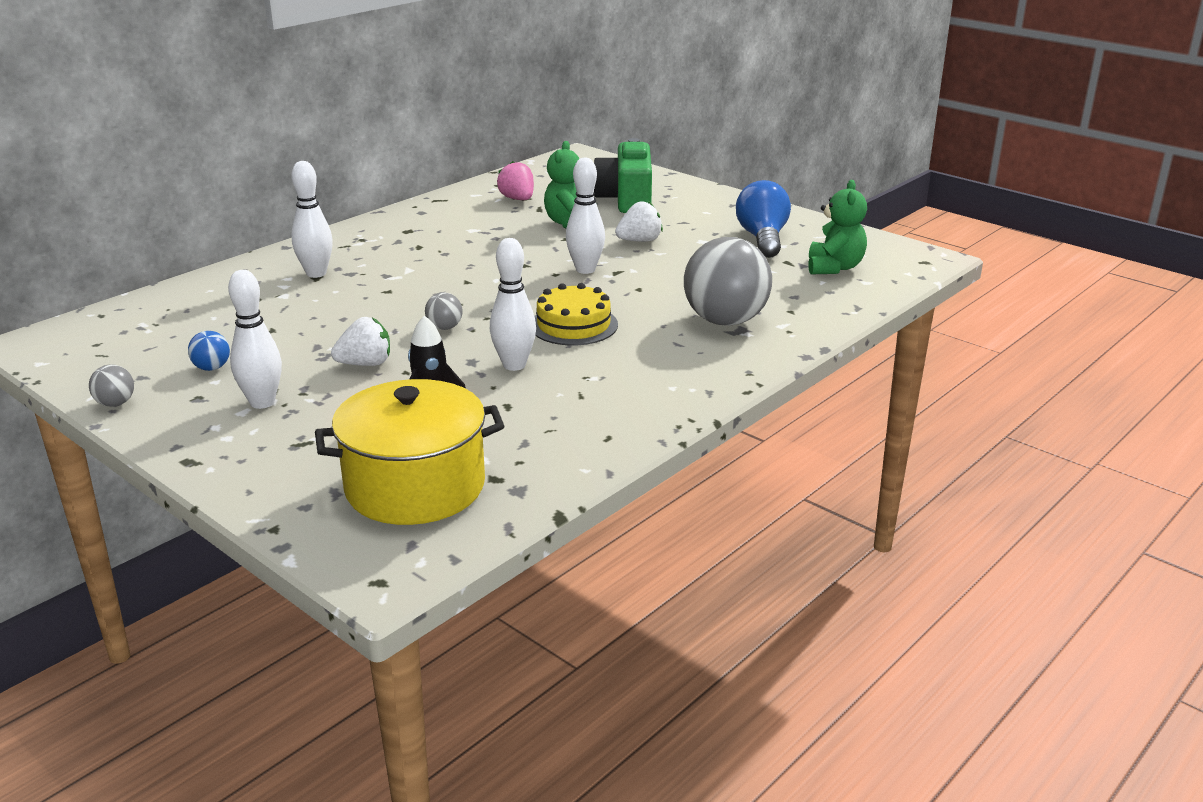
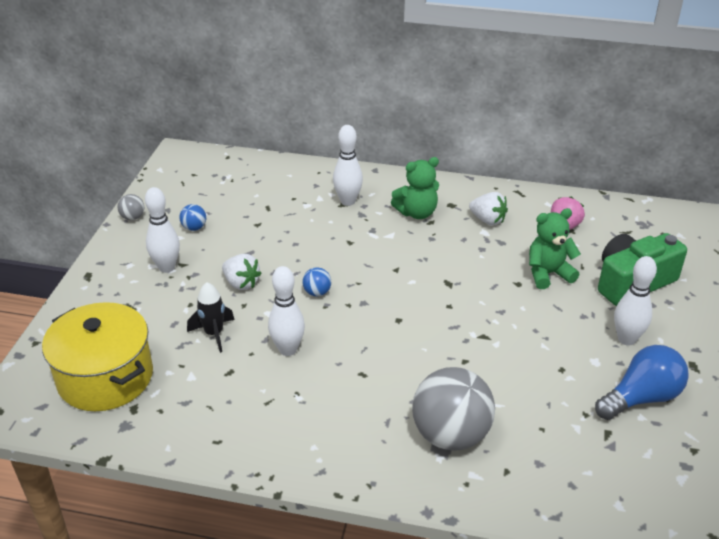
camera: 60 degrees right, 10 degrees up
grey ball [425,292,463,330] -> blue ball [302,267,331,296]
yellow cake [534,283,618,346] -> none
white bowling pin [566,158,605,274] -> white bowling pin moved to [614,256,657,346]
white strawberry [615,201,663,242] -> white strawberry moved to [469,192,508,226]
green teddy bear [809,180,867,274] -> green teddy bear moved to [391,157,439,219]

